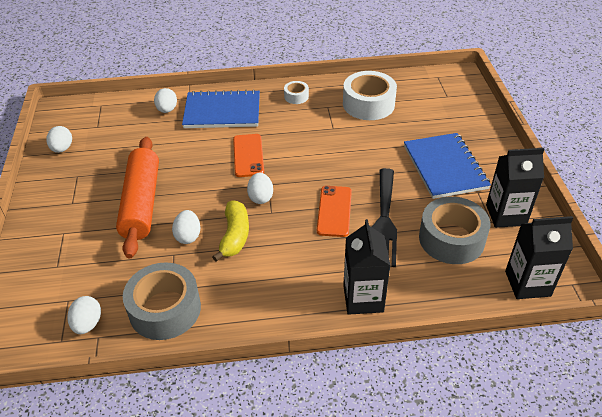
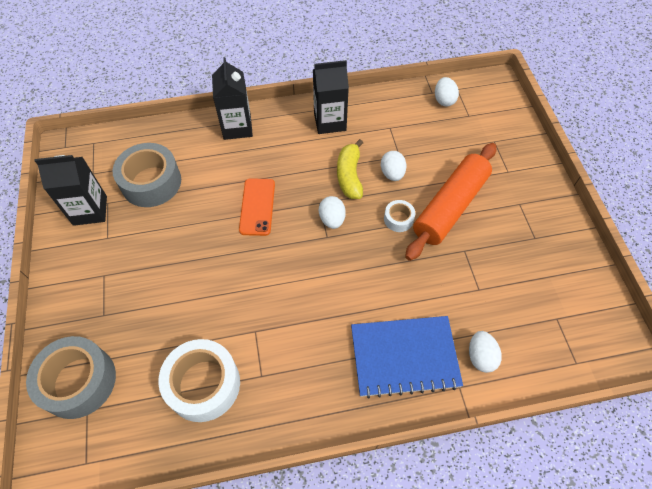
camera: 175 degrees right, 15 degrees up
white egg [46,126,72,153] -> none
orange rolling pin [116,137,159,258] -> orange rolling pin turned 45 degrees clockwise [405,143,496,261]
grey tape [123,262,201,340] -> grey tape moved to [26,336,116,419]
orange phone [233,134,264,177] -> none
white tape [284,81,309,104] -> white tape moved to [384,200,415,232]
black fork [372,168,397,267] -> none
blue notebook [404,133,491,199] -> none
black carton [505,216,573,299] -> black carton moved to [313,60,349,134]

